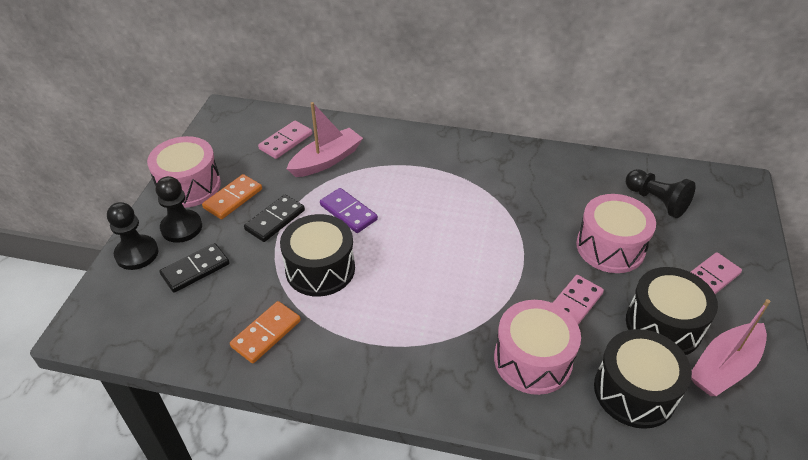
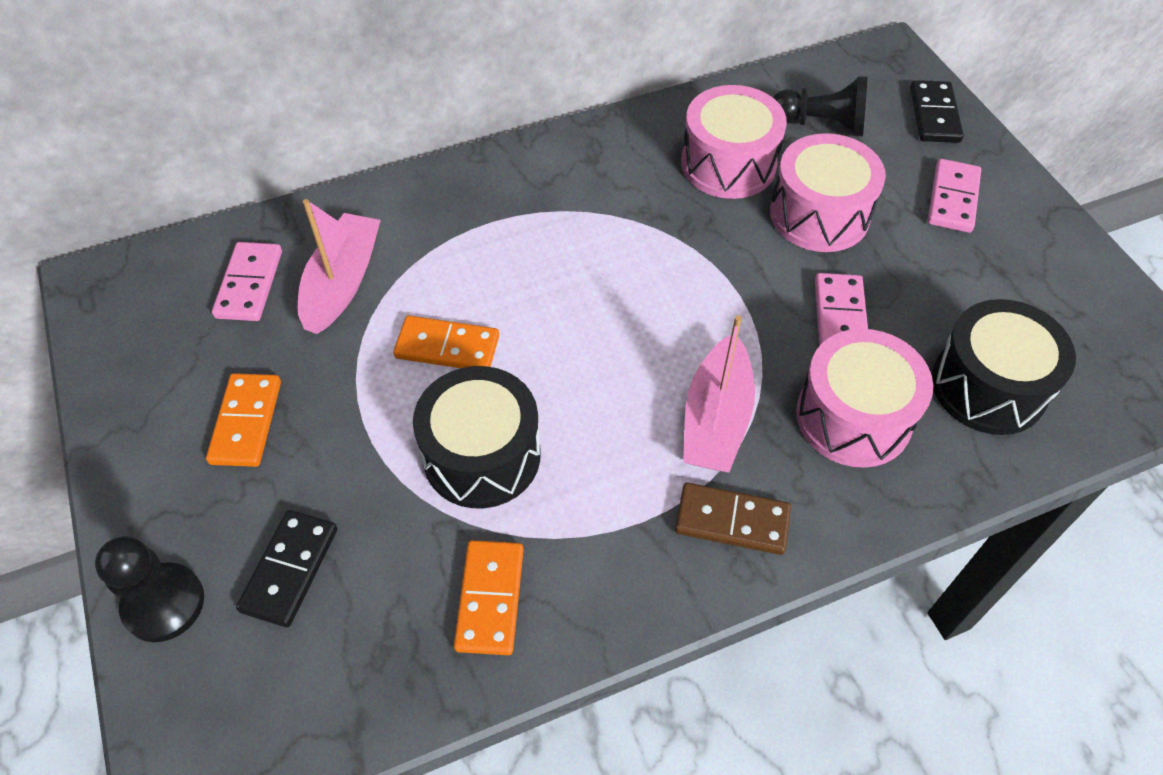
camera: 35 degrees left, 10 degrees up
pink drum [147,136,221,208] -> pink drum moved to [681,85,787,199]
black pawn [156,176,202,243] -> none
black domino [244,194,305,242] -> black domino moved to [910,80,964,143]
purple domino [320,188,378,233] -> orange domino [393,315,499,368]
black drum [626,267,718,355] -> none
pink boat [691,299,770,396] -> pink boat moved to [683,315,755,472]
none -> brown domino [675,483,791,555]

